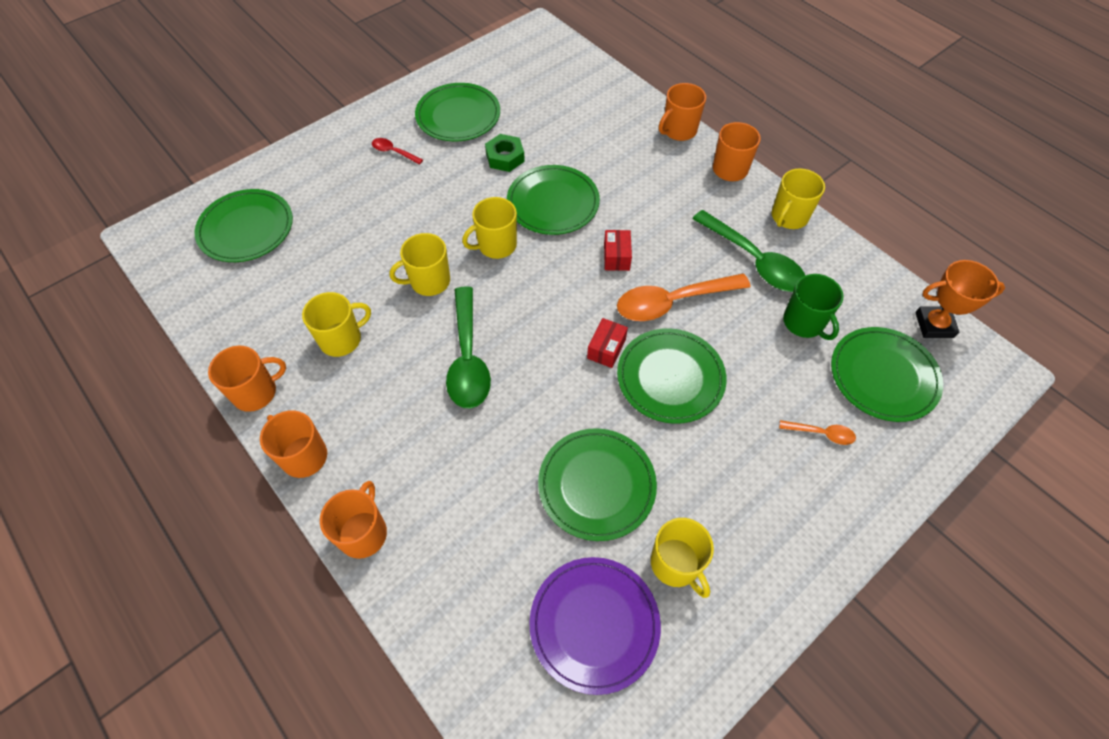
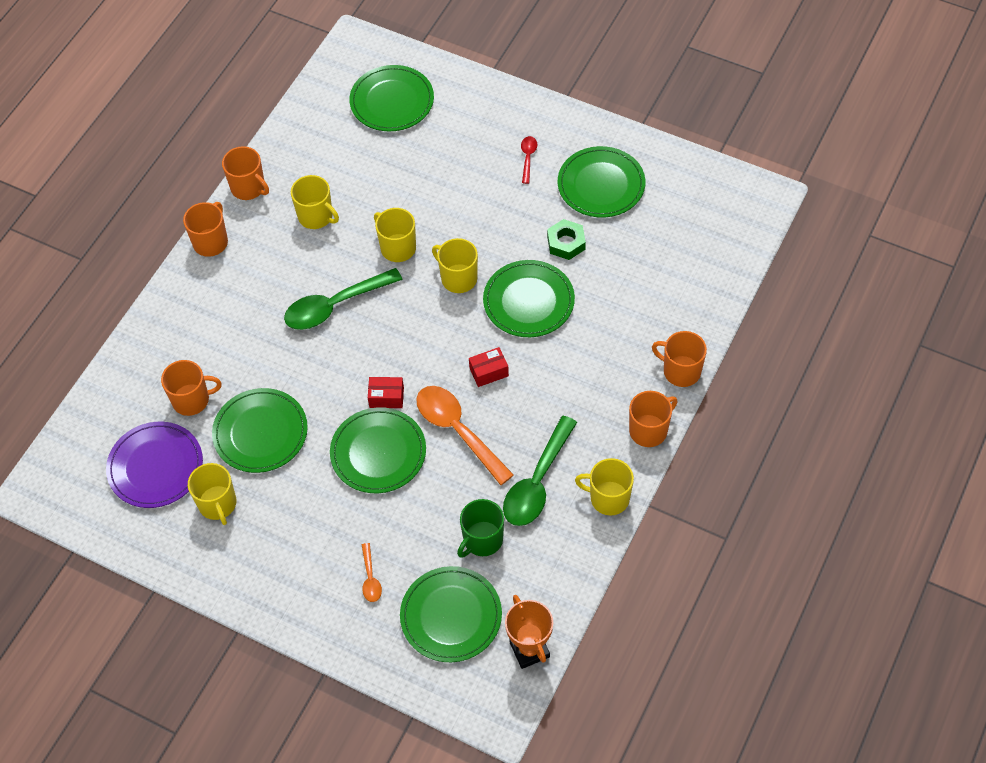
camera: 70 degrees right, 0 degrees up
orange mug [320,481,387,559] -> orange mug moved to [161,360,222,416]
yellow mug [651,518,714,598] -> yellow mug turned 60 degrees counterclockwise [188,463,236,525]

